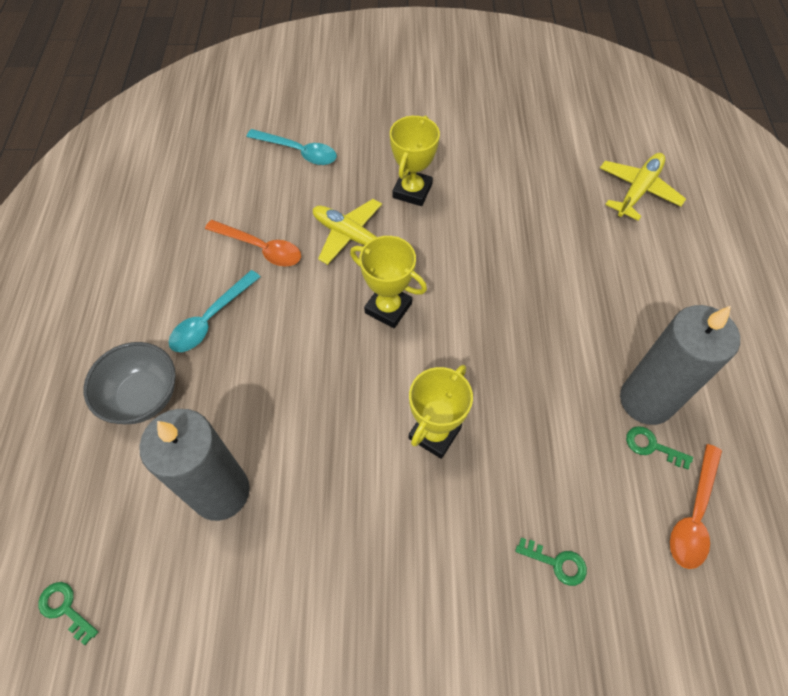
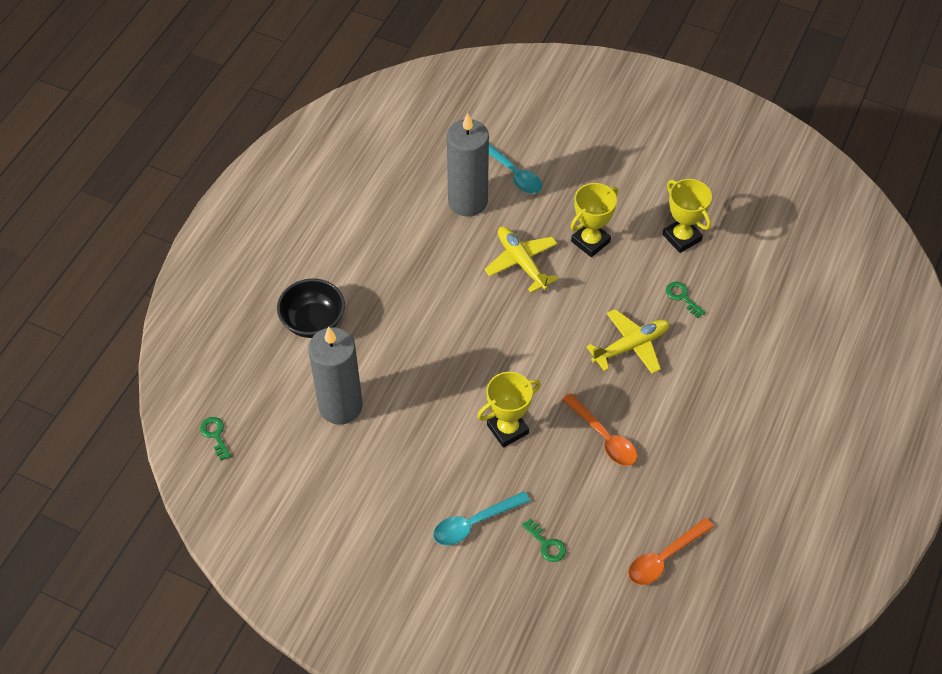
camera: 25 degrees right, 5 degrees down
grey bowl [83,342,176,424] -> black bowl [277,279,345,338]
turquoise spoon [169,270,260,352] -> turquoise spoon moved to [433,491,530,545]
orange spoon [205,220,301,266] -> orange spoon moved to [562,393,637,466]
yellow trophy [350,236,427,328] -> yellow trophy moved to [663,179,712,253]
yellow plane [600,153,686,221] -> yellow plane moved to [586,309,670,374]
grey candle [620,305,740,425] -> grey candle moved to [447,113,489,217]
green key [626,426,693,470] -> green key moved to [666,282,706,318]

